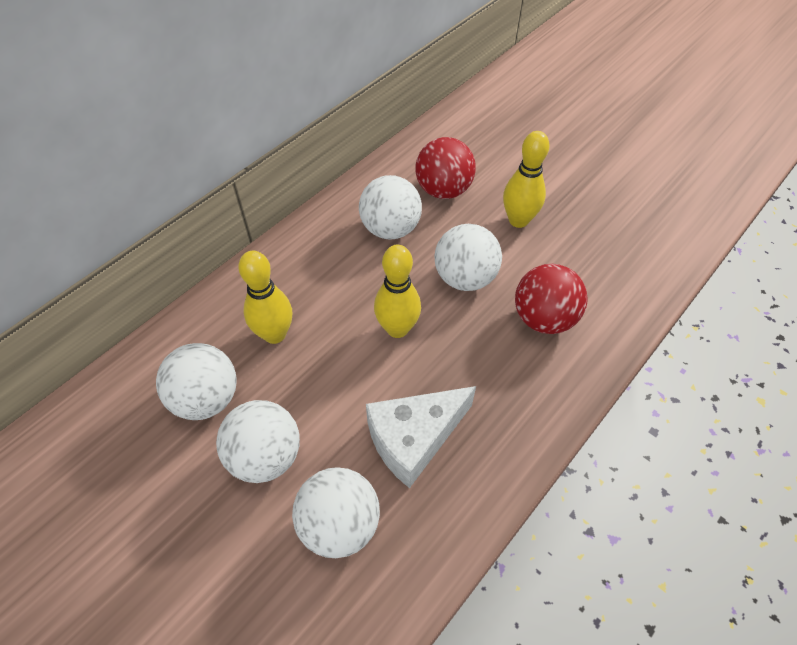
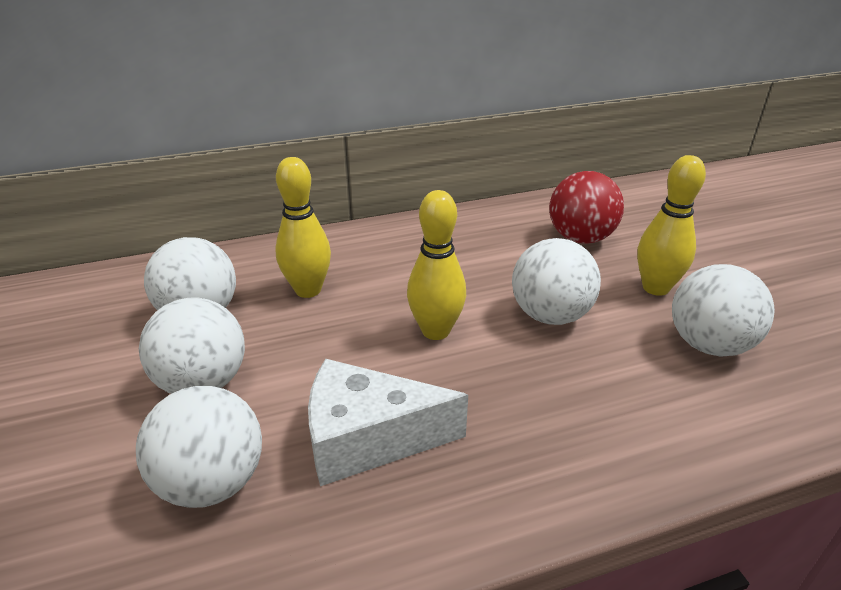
camera: 30 degrees right, 20 degrees down
white ball [359,175,422,239] -> white ball moved to [672,264,775,357]
red ball [515,264,587,334] -> none

